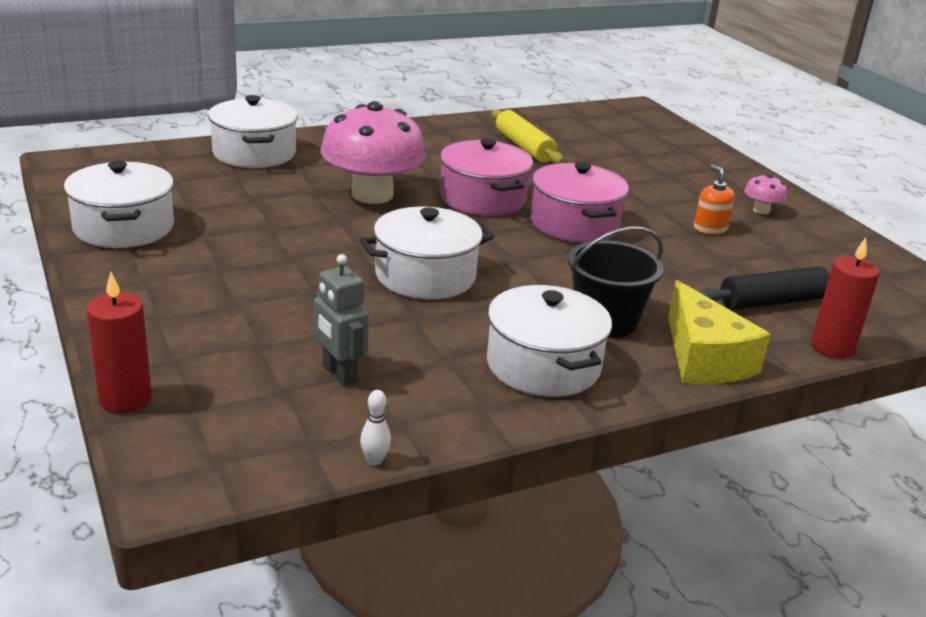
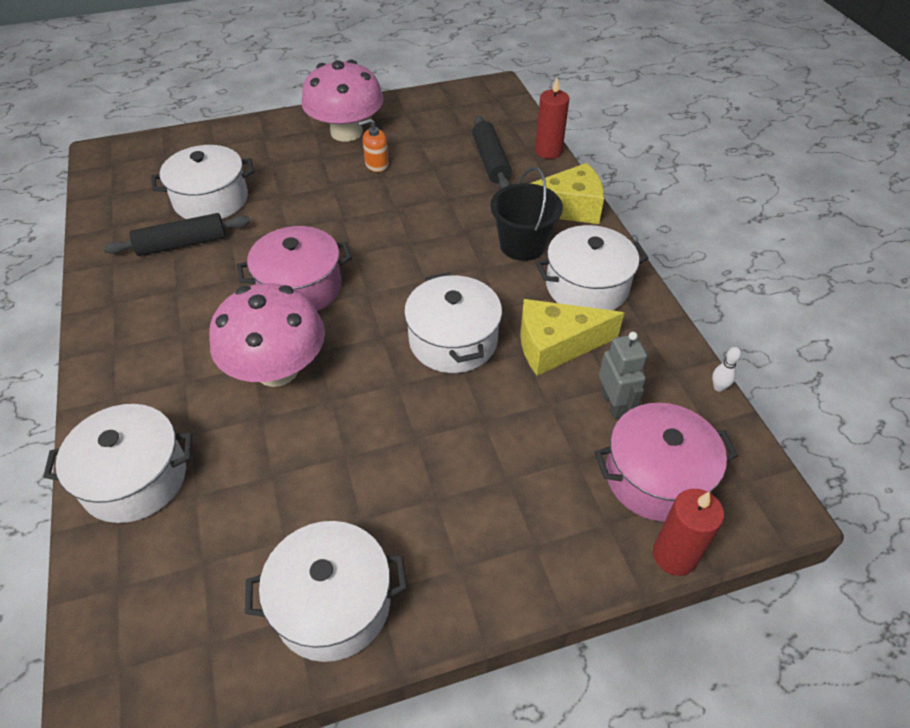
camera: 80 degrees left, 20 degrees up
grey robot [314,254,369,386] -> grey robot turned 75 degrees counterclockwise [599,332,647,420]
yellow rolling pin [491,109,564,164] -> black rolling pin [104,213,250,256]
pink pot [531,162,629,243] -> pink pot moved to [594,403,738,522]
pink mushroom [744,174,787,214] -> pink mushroom [302,59,383,142], size x2.39
none -> white pot [151,145,254,219]
none -> yellow cheese [520,299,624,376]

